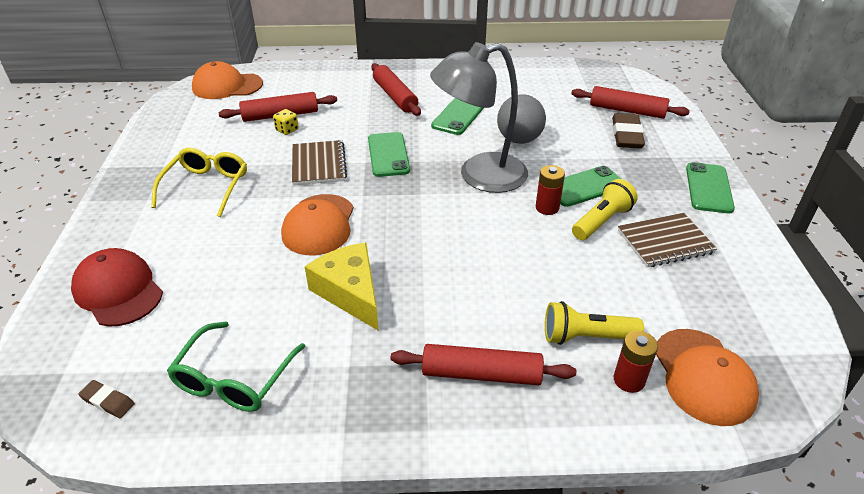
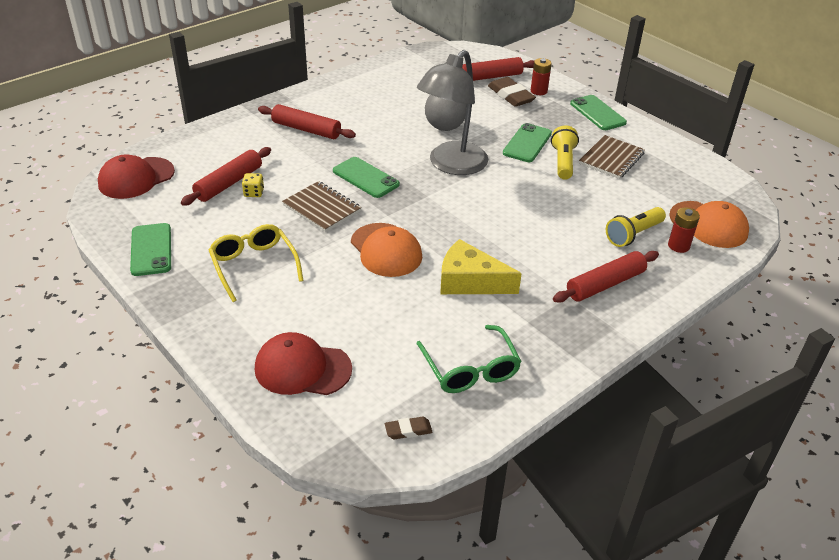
camera: 40 degrees left, 0 degrees up
orange cap [192,61,263,99] -> red cap [98,155,175,199]
green phone [431,98,484,135] -> green phone moved to [130,223,171,276]
red battery [536,165,565,215] -> red battery moved to [531,58,552,95]

